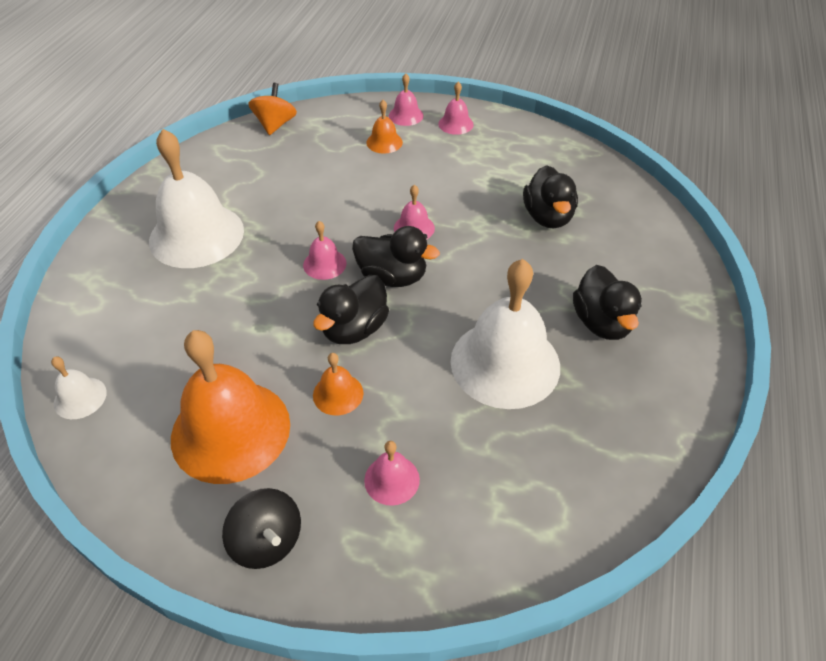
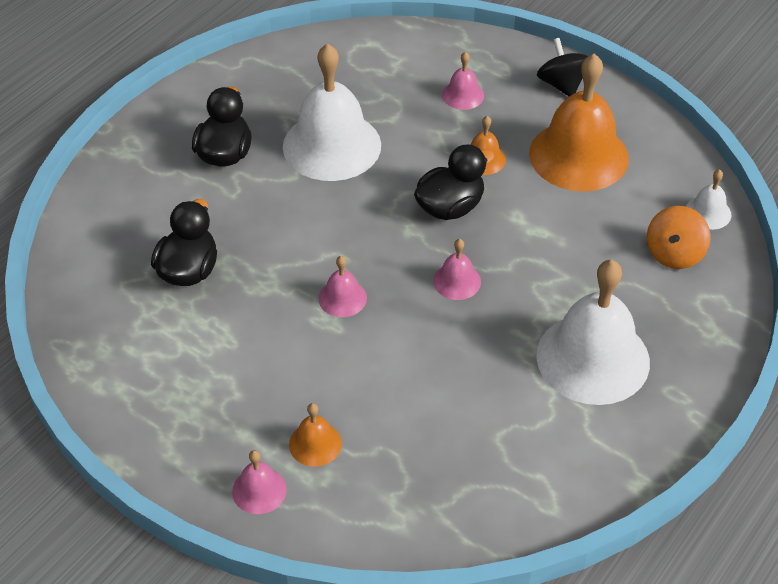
camera: 160 degrees left, 0 degrees up
orange spinning top [248,83,297,135] -> orange spinning top moved to [647,206,711,269]
black duck [352,226,440,287] -> none
pink bell [438,82,474,135] -> none

